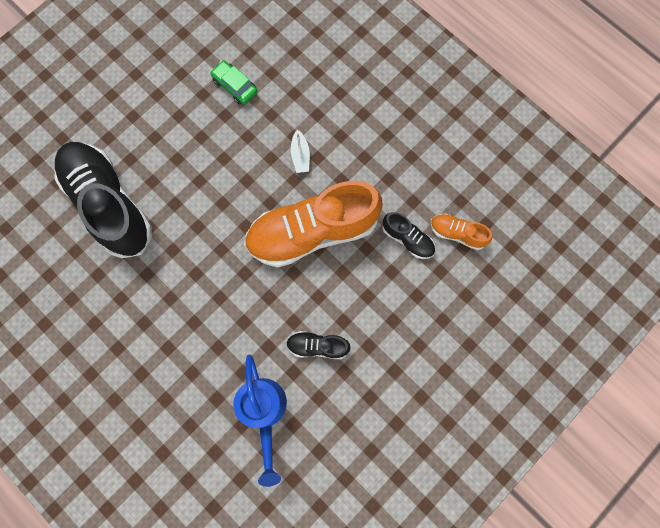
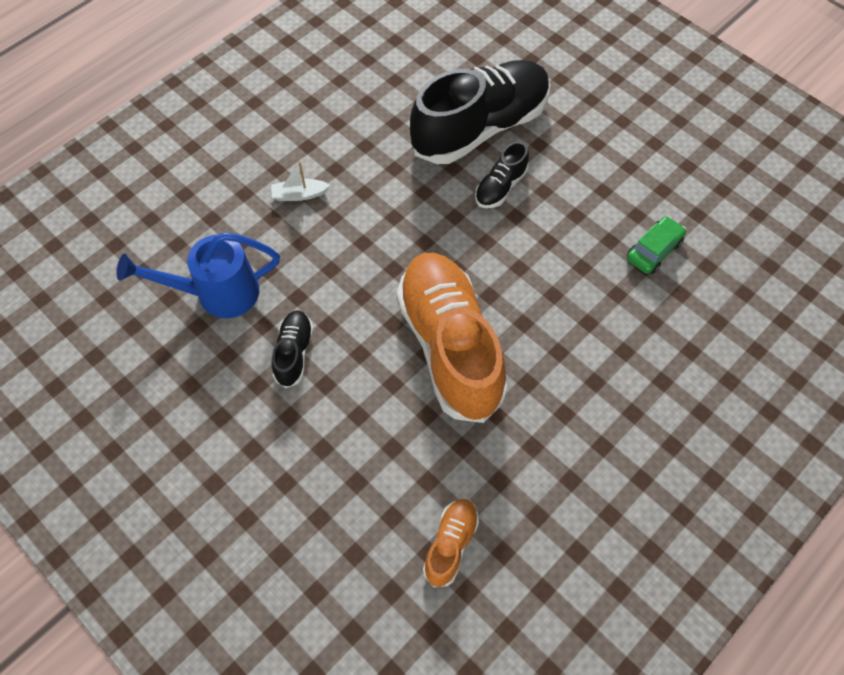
camera: 90 degrees right, 15 degrees down
white boat [291,129,310,173] -> white boat moved to [271,161,330,201]
black shoe [382,212,435,259] -> black shoe moved to [475,141,529,208]

